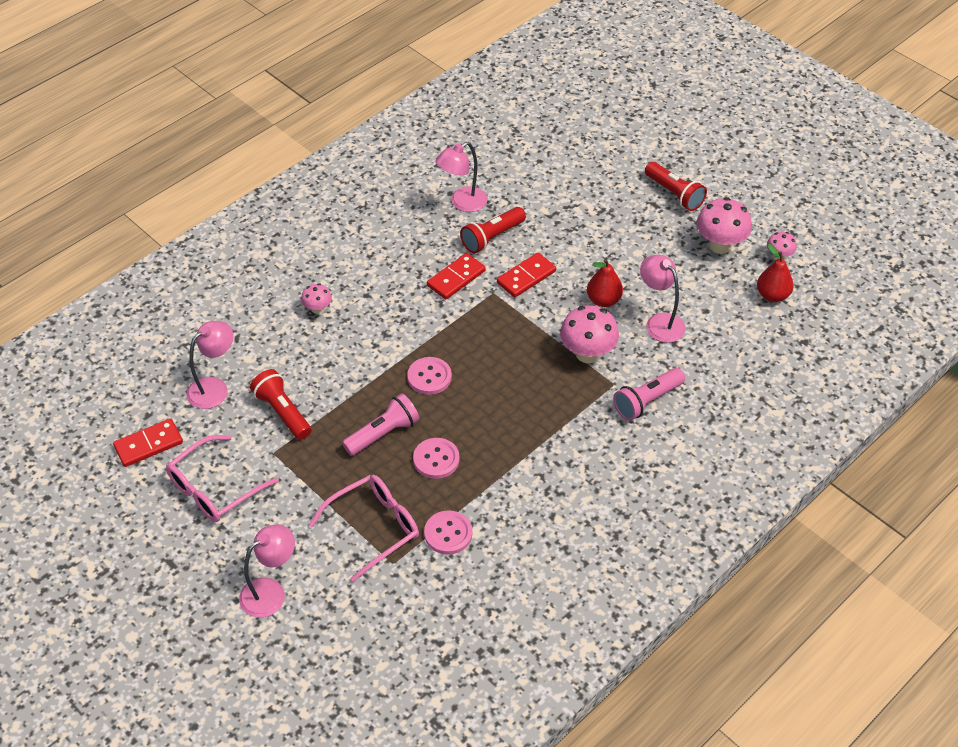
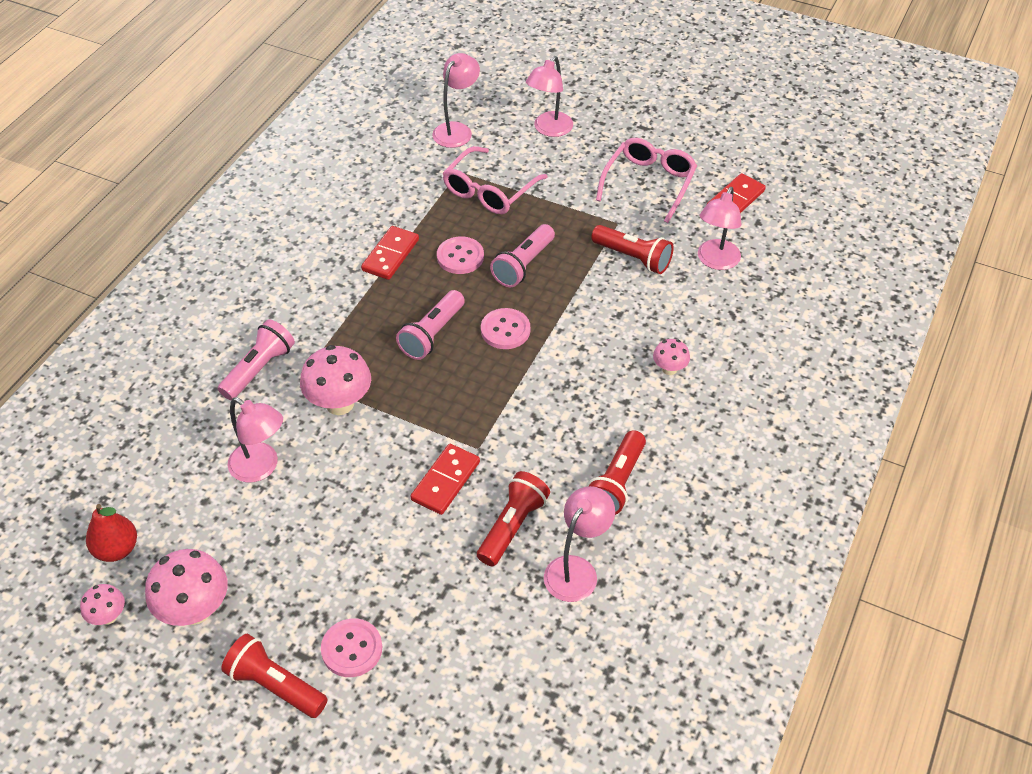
camera: 160 degrees right, 0 degrees up
pink button [424,510,472,555] -> pink button moved to [321,619,382,677]
red domino [427,253,486,299] -> red domino moved to [361,226,419,280]
red pear [587,259,623,307] -> none
none -> pink flashlight [396,290,465,360]
none -> pink lamp [432,53,480,148]
none -> red flashlight [587,430,646,515]

